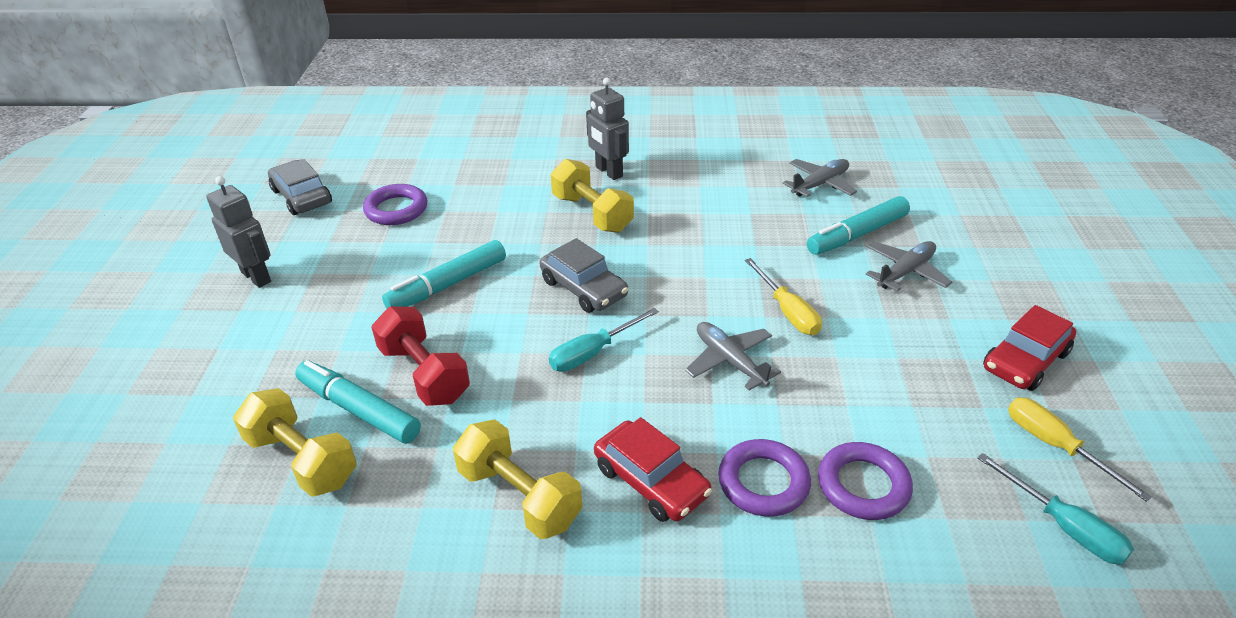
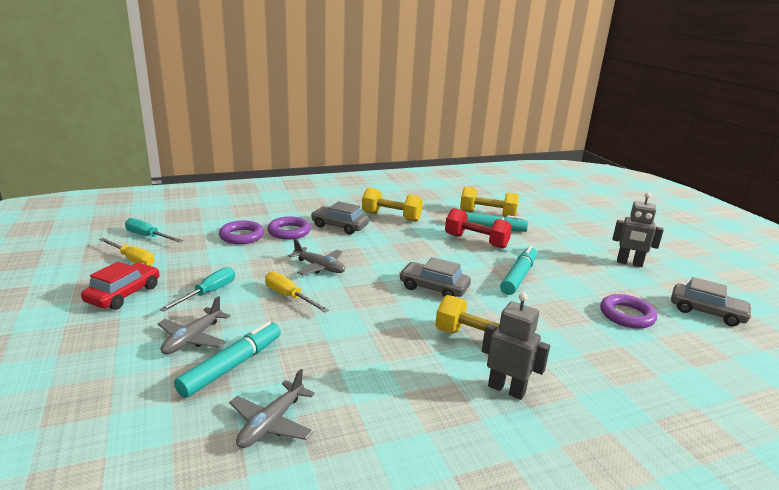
camera: 155 degrees right, 15 degrees down
turquoise screwdriver [549,308,659,372] -> turquoise screwdriver moved to [160,267,235,312]
red car [594,417,712,522] -> grey car [311,201,369,234]

